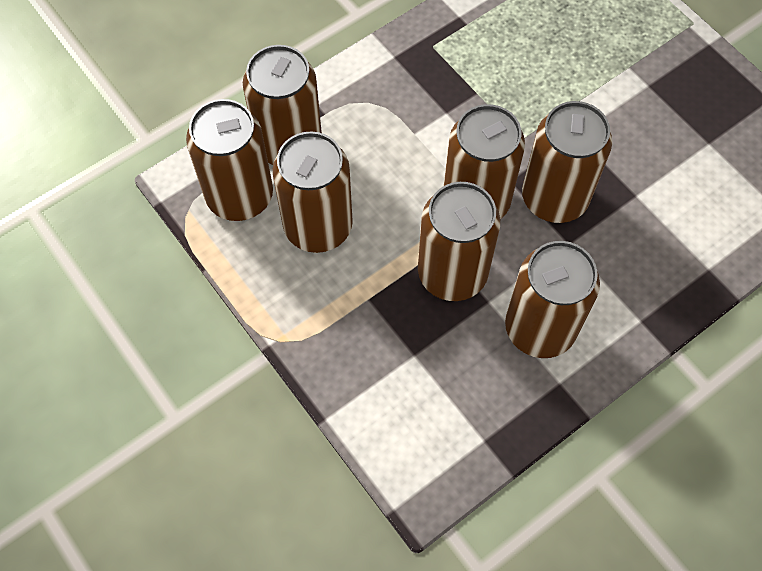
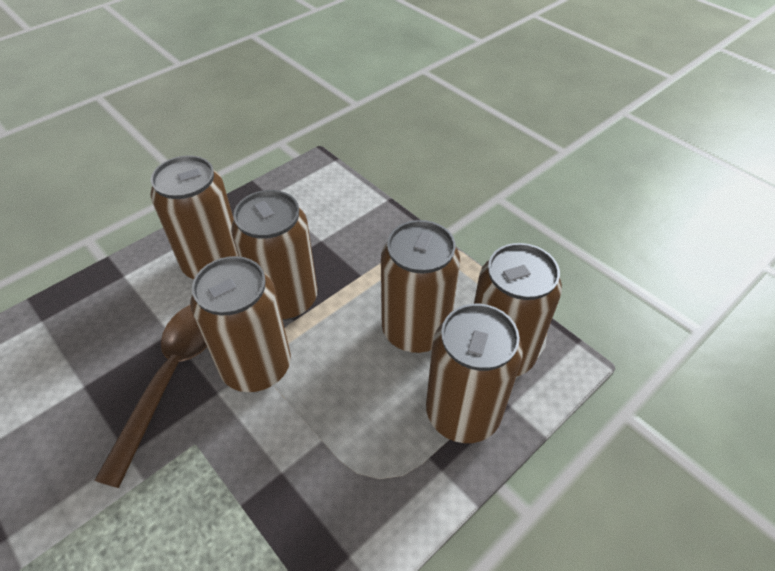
camera: 175 degrees right, 15 degrees down
brown can [522,101,612,223] -> brown spoon [94,305,207,488]

